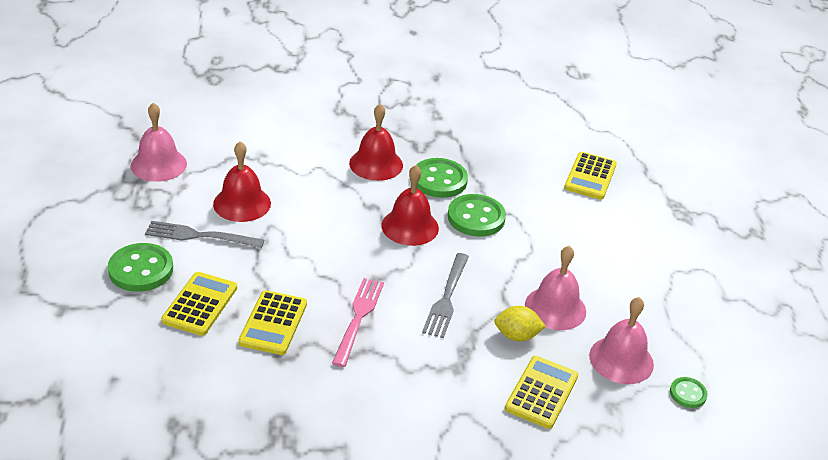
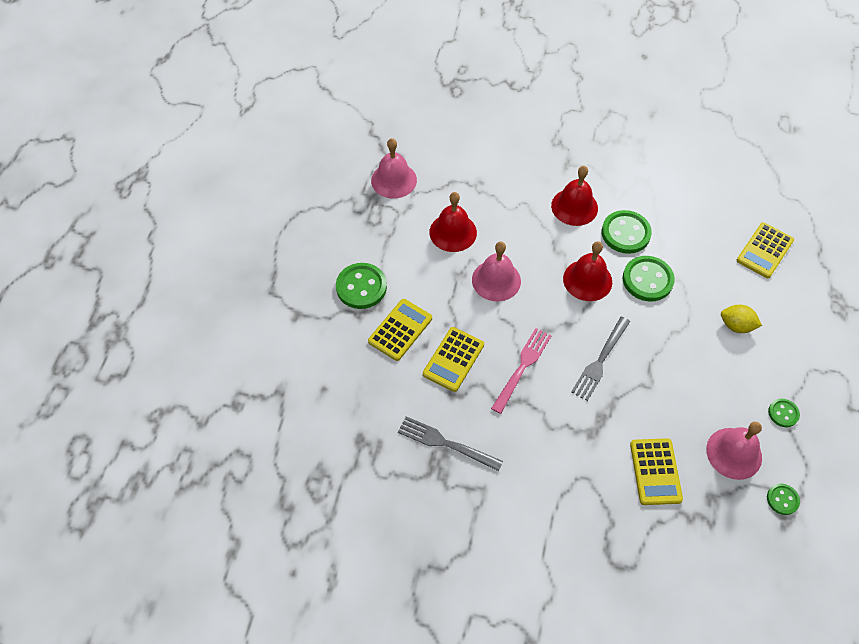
camera: 20 degrees right, 20 degrees up
grey fork [145,221,264,248] -> grey fork moved to [398,416,503,471]
yellow lemon [494,306,546,341] -> yellow lemon moved to [721,305,762,333]
yellow calculator [505,356,578,429] -> yellow calculator turned 135 degrees clockwise [630,438,683,505]
pink bell [525,246,586,330] -> pink bell moved to [472,242,521,301]
none -> green button [768,399,800,427]

